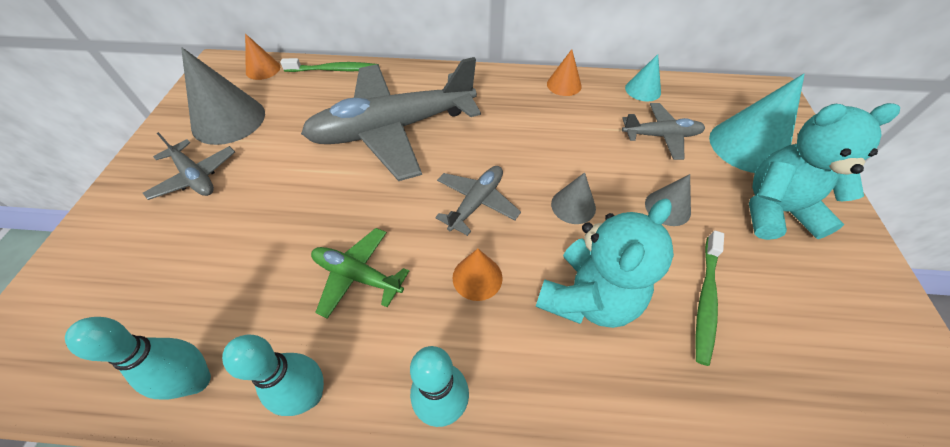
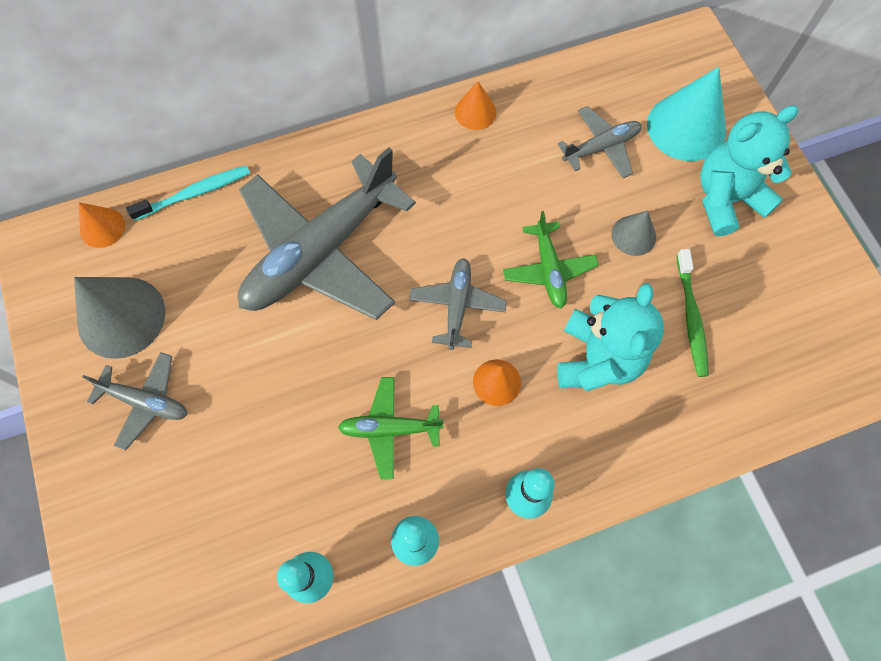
camera: 25 degrees left, 15 degrees up
green toothbrush [280,58,379,72] -> turquoise toothbrush [126,165,250,221]
grey cone [551,172,596,224] -> green plane [503,211,599,309]
turquoise cone [625,54,661,101] -> none

